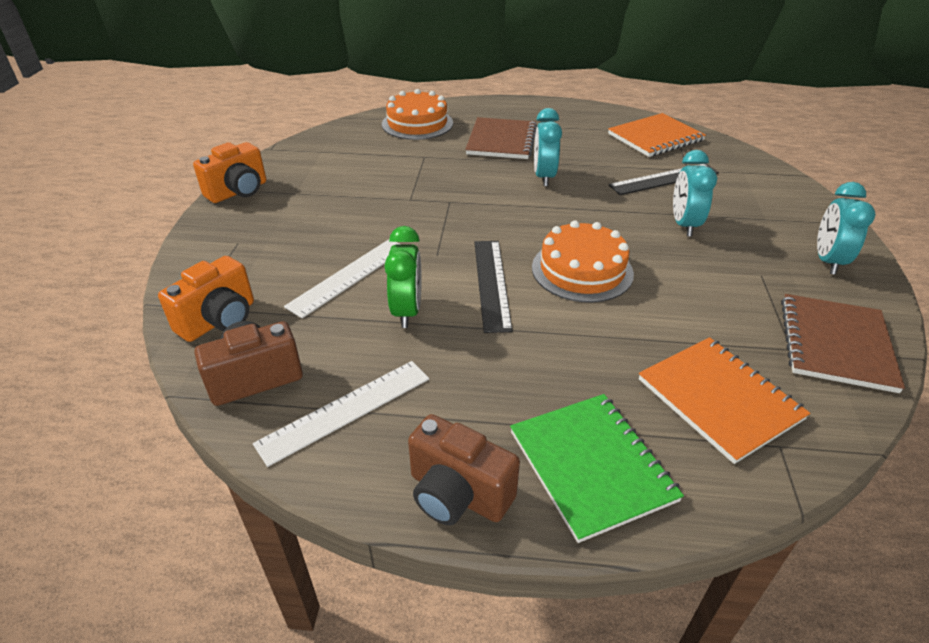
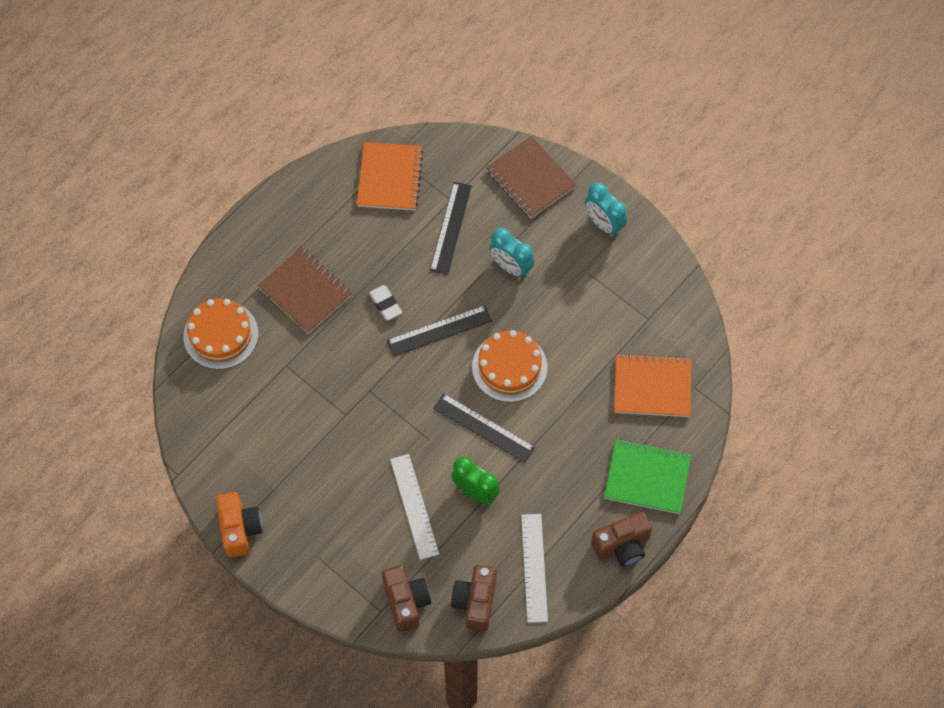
camera: 55 degrees left, 25 degrees up
orange camera [158,256,254,342] -> brown camera [382,565,431,632]
turquoise clock [534,108,562,186] -> white eraser [369,285,402,321]
brown notebook [781,294,905,393] -> brown notebook moved to [486,136,577,218]
none -> black ruler [387,305,492,357]

